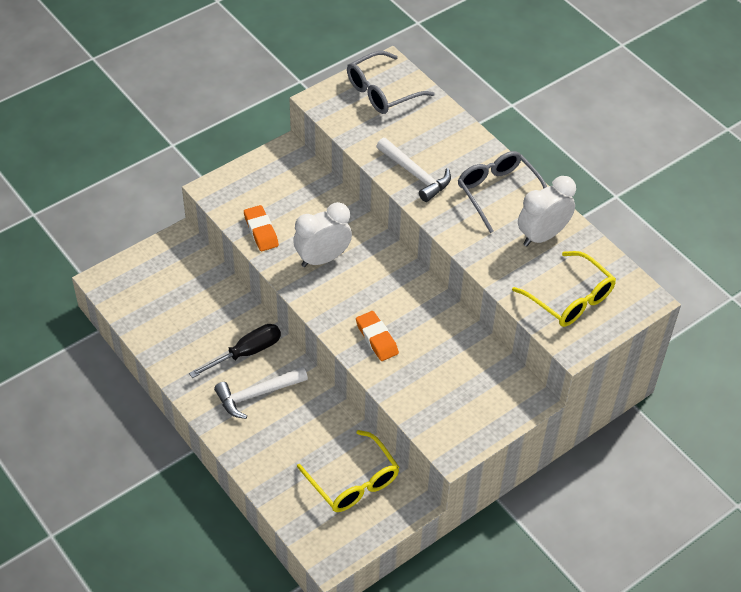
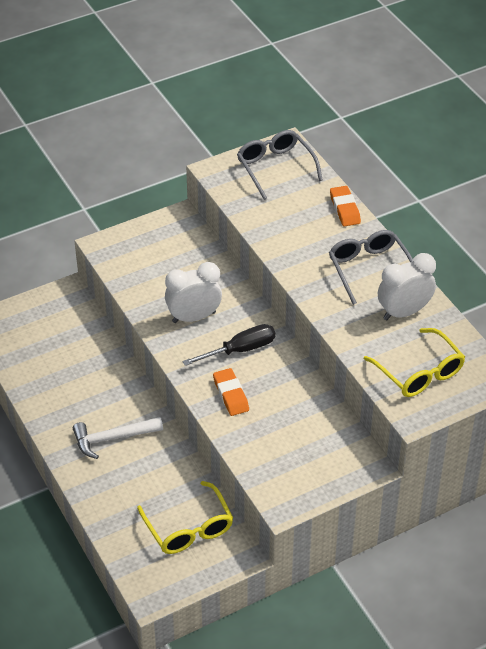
camera: 10 degrees right, 5 degrees down
black screwdriver [189,324,281,378] -> black screwdriver moved to [182,324,275,366]
orange eraser [244,205,279,251] -> orange eraser moved to [330,186,361,226]
grey glasses [347,51,435,114] -> grey glasses turned 90 degrees clockwise [237,130,323,200]
white hammer [376,138,451,202] -> none

